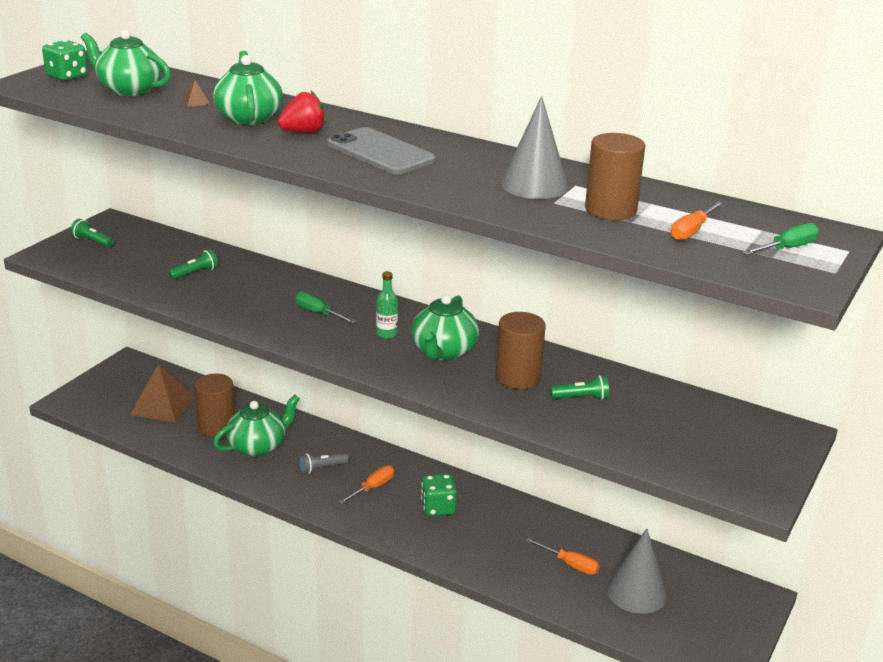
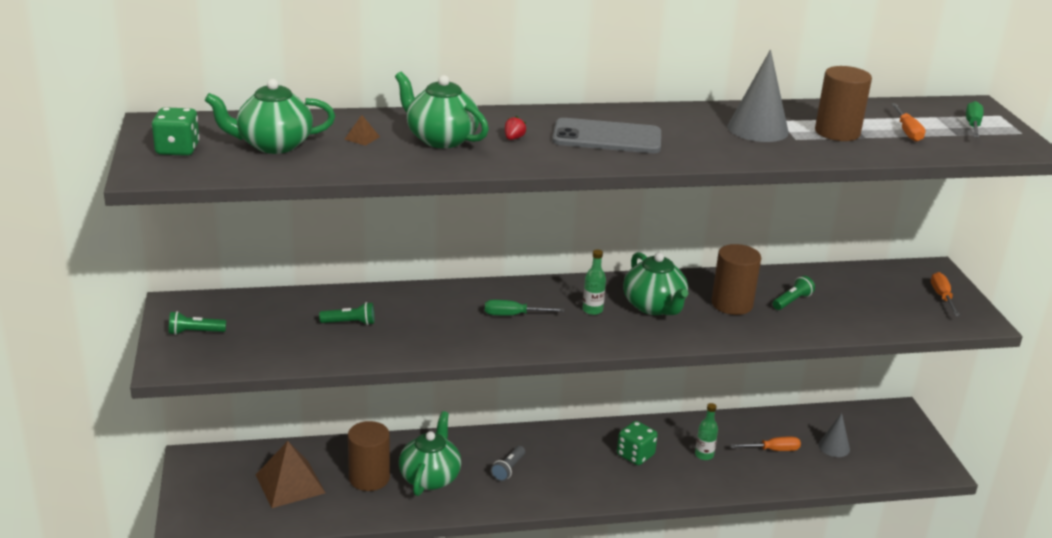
camera: 40 degrees left, 0 degrees up
green flashlight [168,249,218,280] -> green flashlight turned 75 degrees clockwise [319,302,374,325]
red strawberry [278,91,326,133] -> red strawberry [505,116,527,140], size x0.53
orange screwdriver [339,465,394,504] -> orange screwdriver moved to [931,272,960,316]
grey cone [607,528,667,614] -> grey cone [818,413,850,457], size x0.60
none -> green bottle [695,403,718,460]

